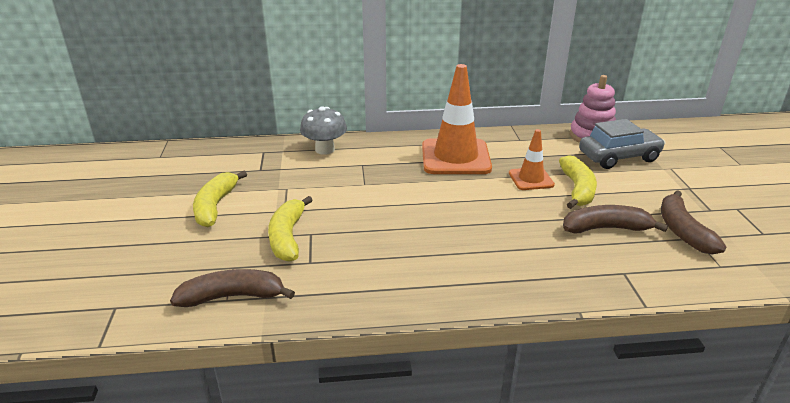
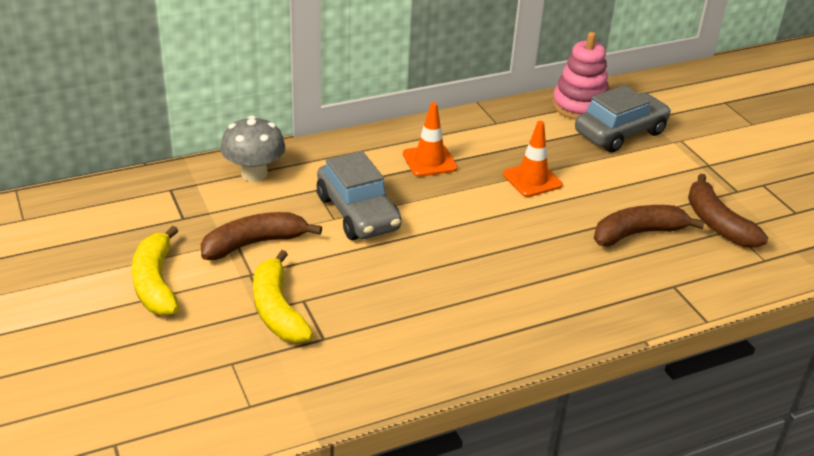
camera: 20 degrees left, 5 degrees up
brown banana [170,269,295,307] -> brown banana moved to [201,212,322,260]
orange traffic cone [422,64,492,174] -> orange traffic cone [403,102,458,177], size x0.53
yellow banana [559,155,597,209] -> none
none -> grey car [317,151,401,240]

